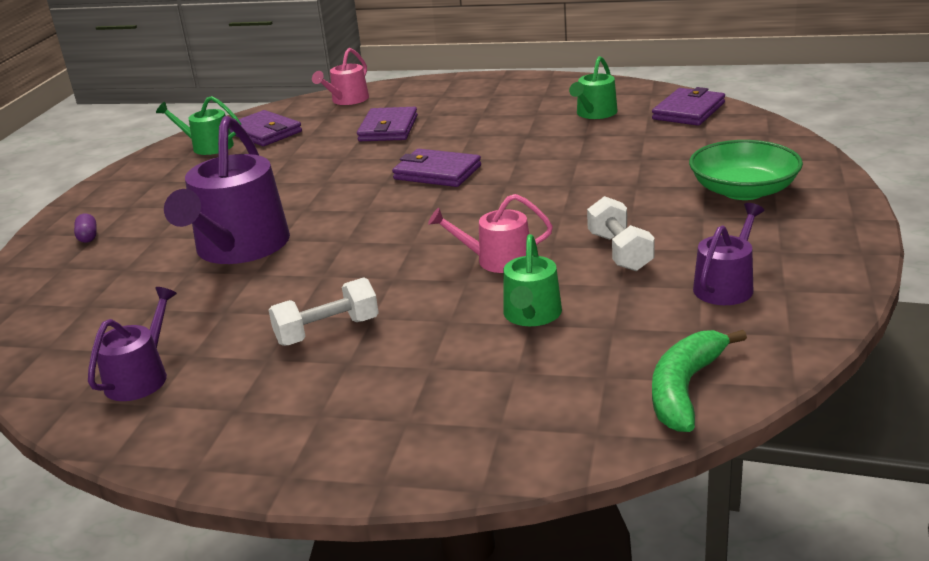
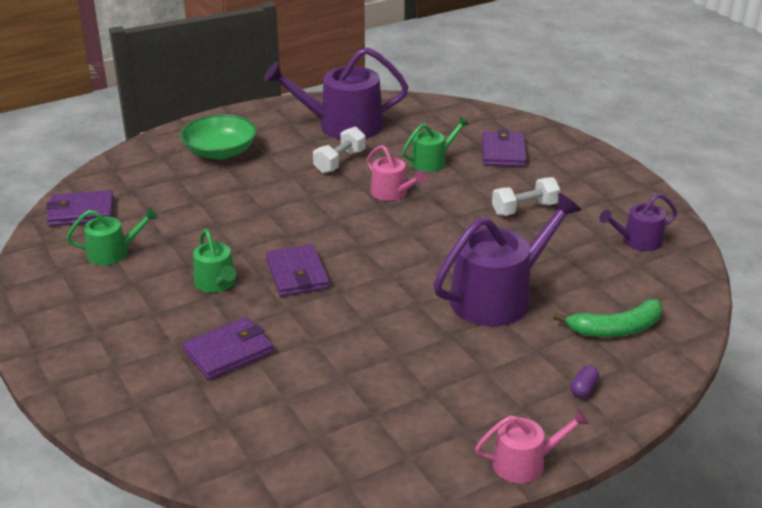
camera: 135 degrees left, 5 degrees up
green watering can [156,96,241,155] -> green watering can moved to [193,229,236,293]
purple wallet [229,110,302,146] -> purple wallet moved to [482,129,527,167]
white dumbbell [269,277,379,346] -> white dumbbell turned 45 degrees counterclockwise [492,177,560,216]
pink watering can [312,48,369,105] -> pink watering can moved to [475,409,589,484]
green banana [652,330,747,432] -> green banana moved to [553,299,663,337]
purple watering can [693,203,764,305] -> purple watering can [264,47,408,139], size x1.88

